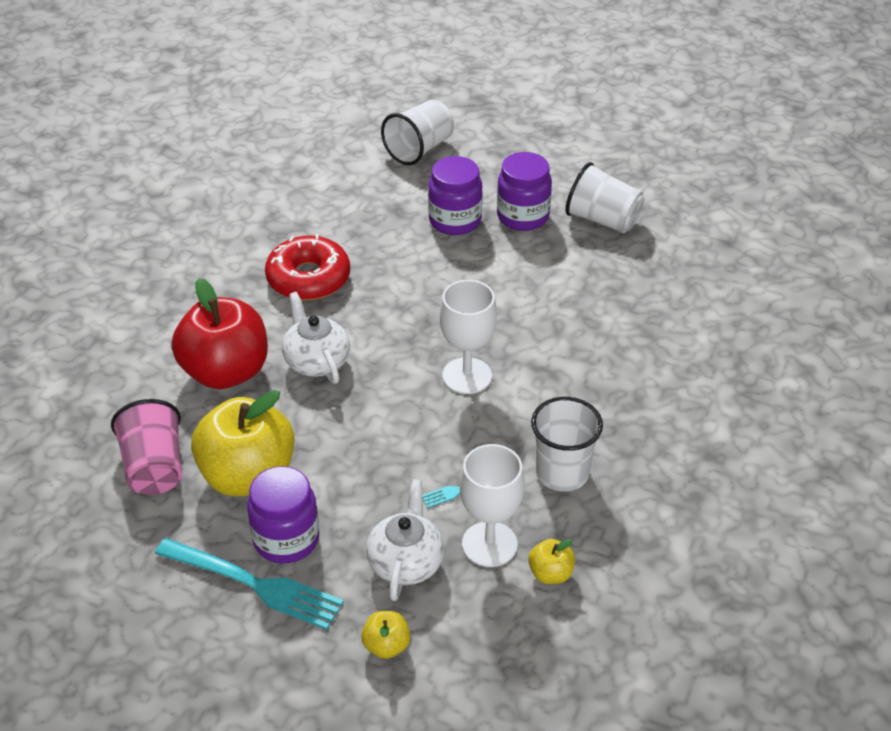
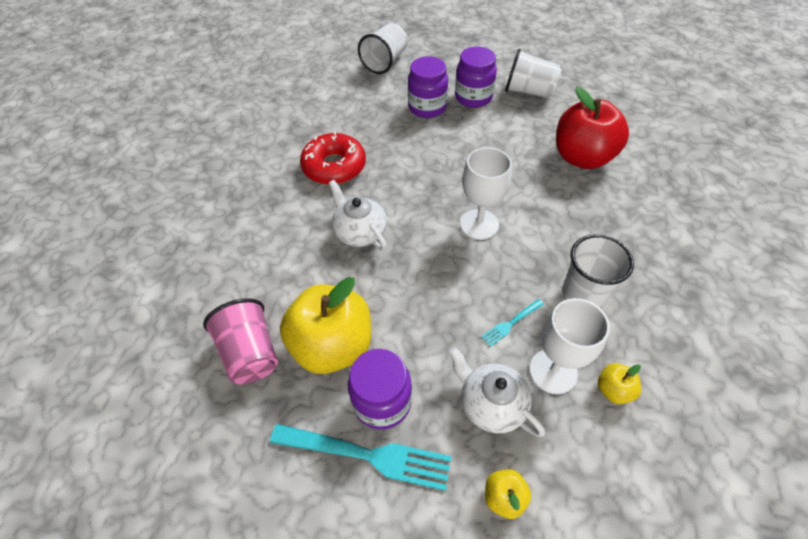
camera: 10 degrees left, 10 degrees up
red apple [172,278,268,389] -> red apple moved to [556,87,629,169]
white teapot [366,479,445,601] -> white teapot turned 45 degrees counterclockwise [449,347,545,437]

